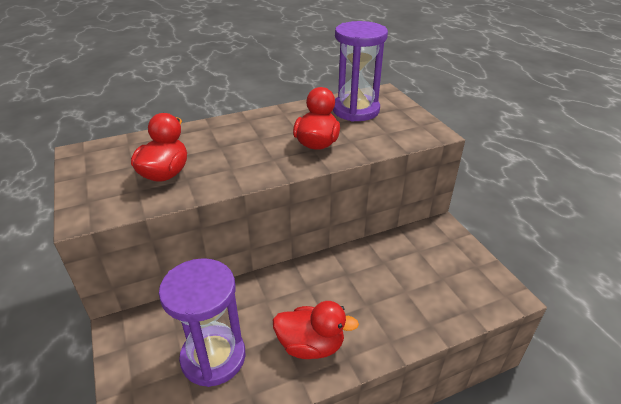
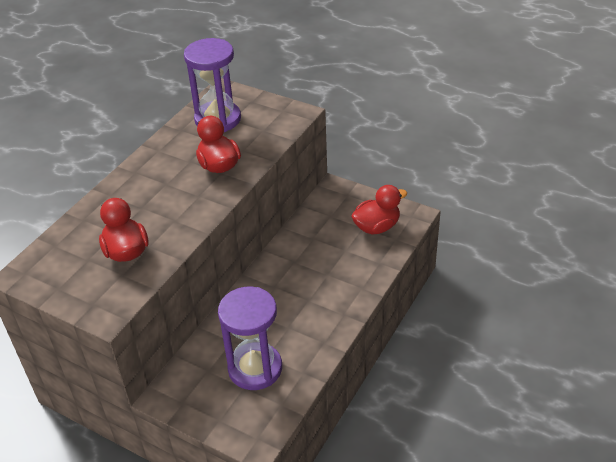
camera: 35 degrees left, 5 degrees up
red duck [273,301,359,359] -> red duck moved to [351,185,407,235]

